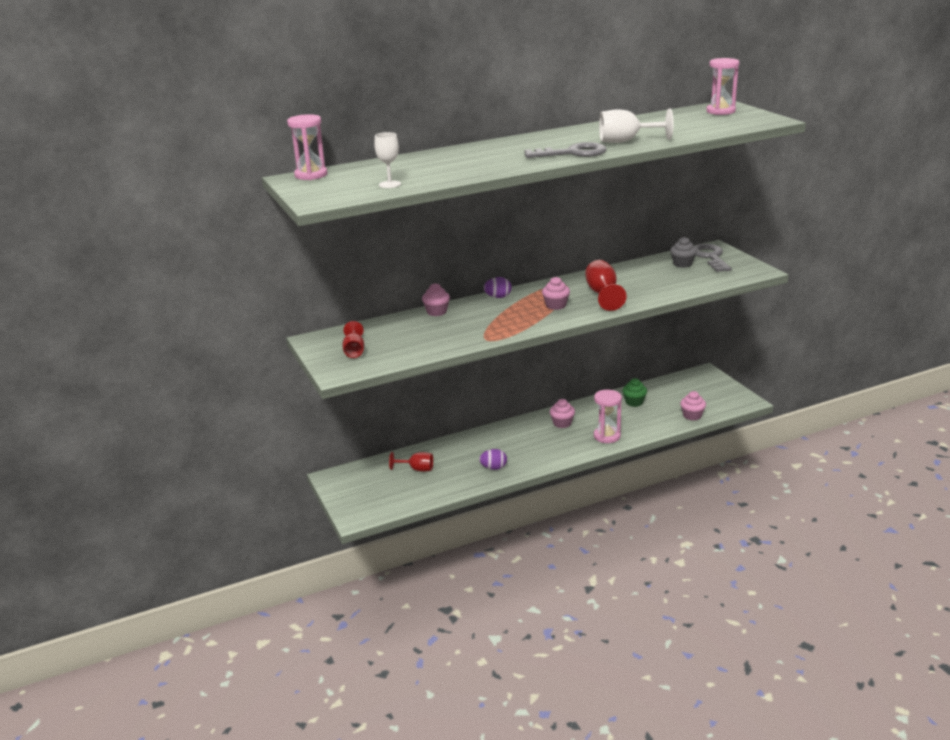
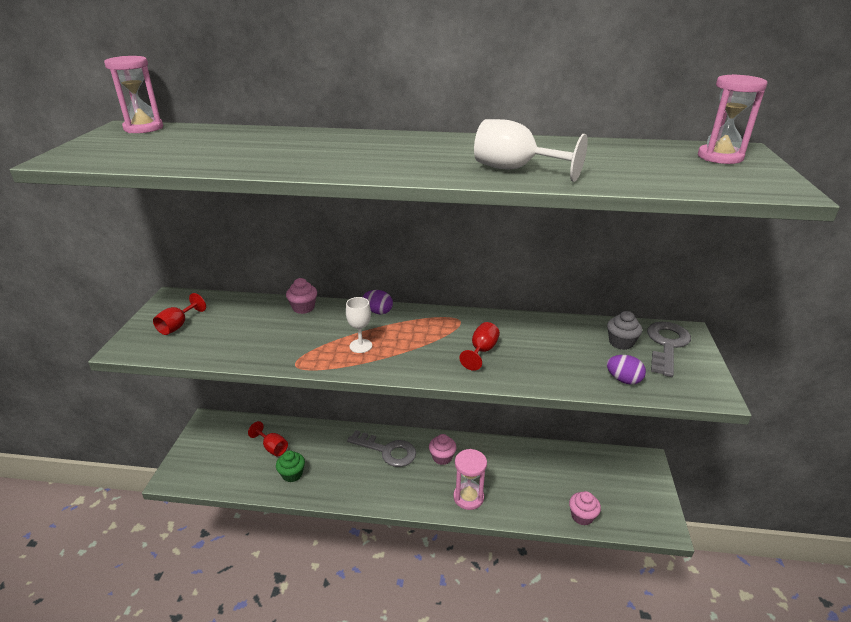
camera: 30 degrees right, 5 degrees up
white goblet [374,132,401,188] -> white goblet moved to [346,297,372,353]
purple egg [479,449,507,470] -> purple egg moved to [607,355,646,385]
grey key [525,142,607,158] -> grey key moved to [347,430,416,467]
pink cupcake [542,277,570,310] -> none
red goblet [585,260,627,311] -> red goblet [459,322,500,371], size x0.67
green cupcake [622,378,647,407] -> green cupcake moved to [276,450,305,482]

